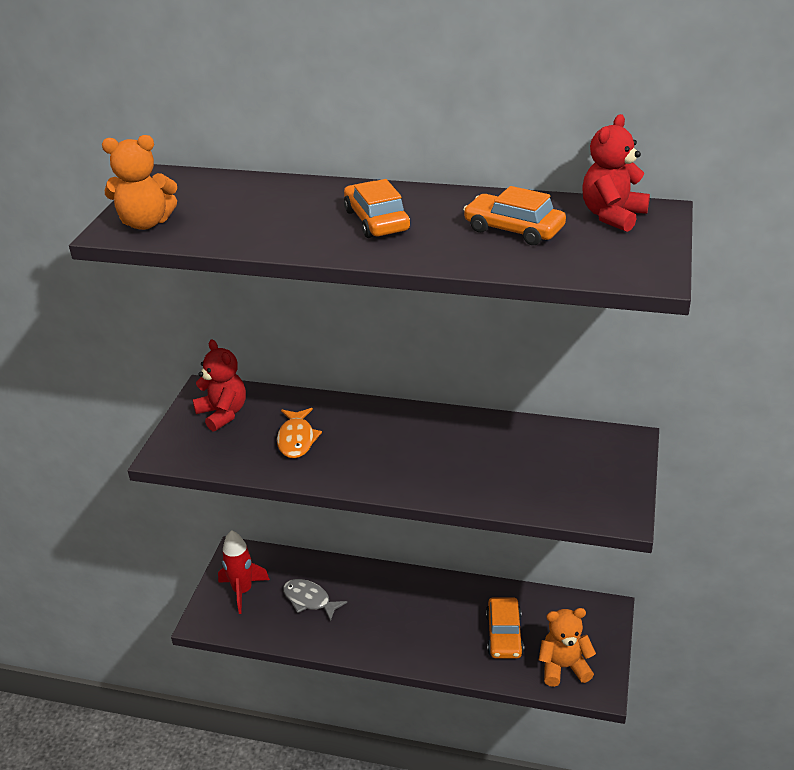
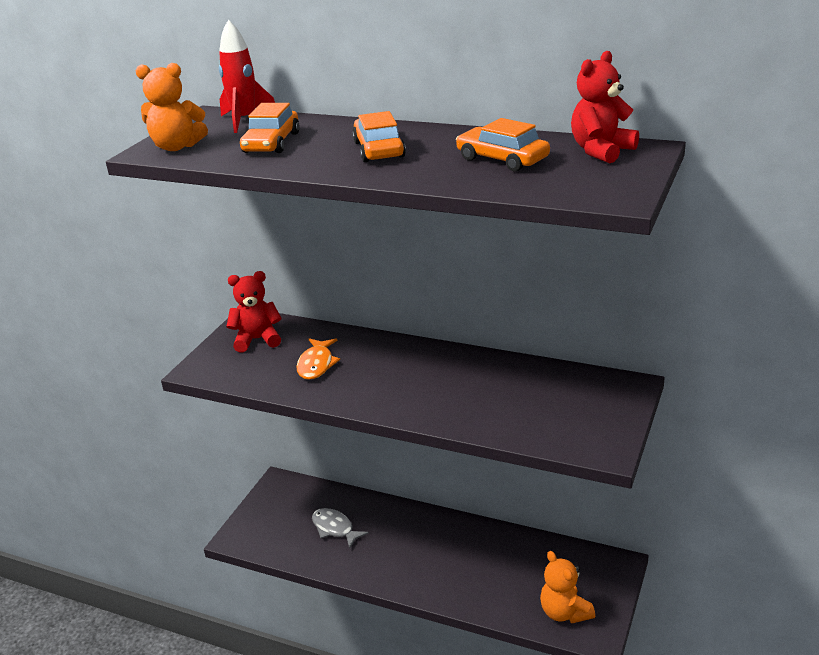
camera: 10 degrees right, 5 degrees down
red teddy bear [193,339,246,432] -> red teddy bear turned 75 degrees counterclockwise [226,271,281,352]
red rocket [218,530,270,614] -> red rocket moved to [219,19,275,133]
orange car [486,597,524,659] -> orange car moved to [240,103,300,153]
orange teddy bear [539,608,596,687] -> orange teddy bear turned 120 degrees counterclockwise [540,551,595,623]

